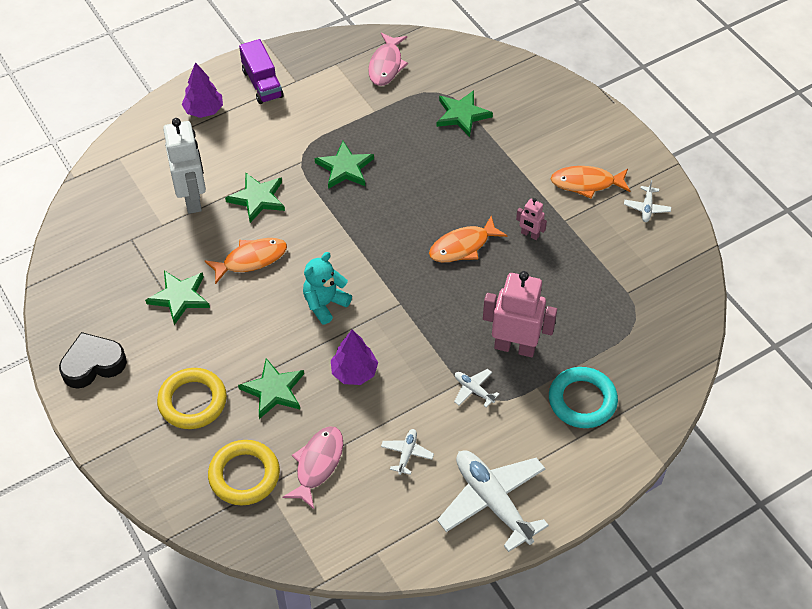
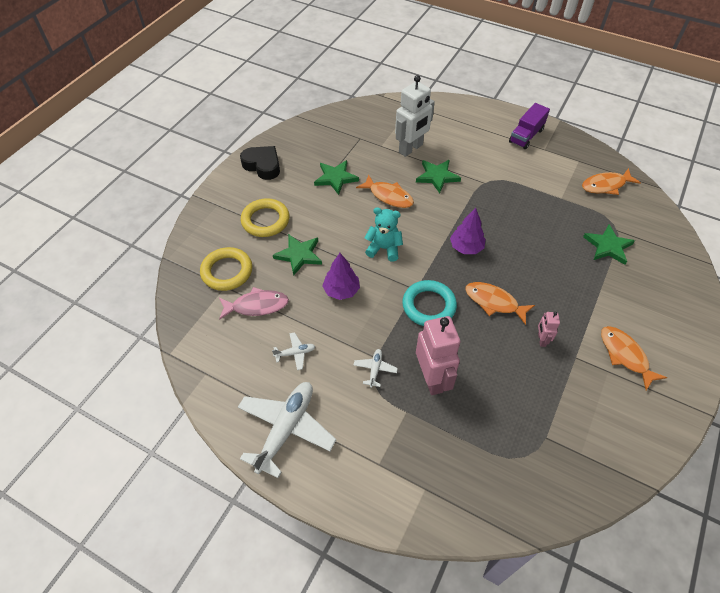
camera: 60 degrees right, 0 degrees up
purple tree [182,62,223,118] -> purple tree moved to [450,208,485,254]
green star [315,141,374,189] -> none
pink fish [368,32,408,86] -> orange fish [582,168,641,195]
turquoise ring [549,367,618,428] -> turquoise ring moved to [402,280,457,326]
white plane [624,180,671,222] -> none

